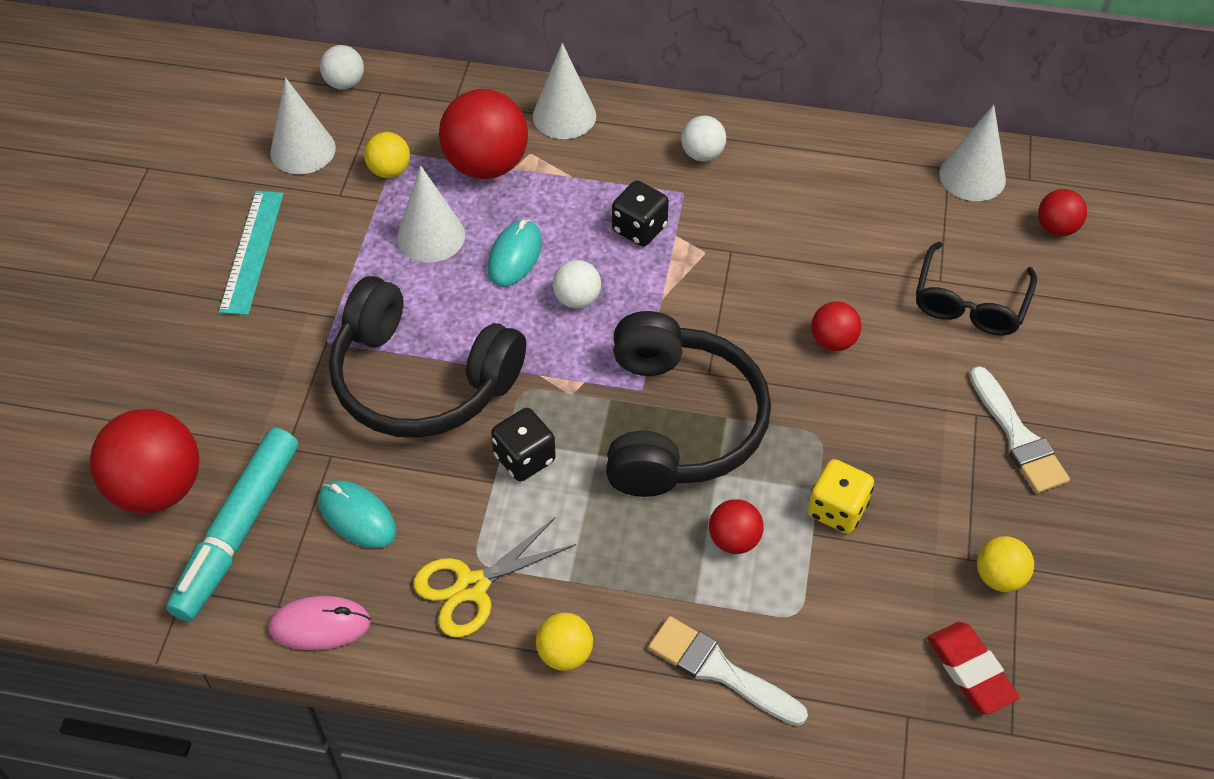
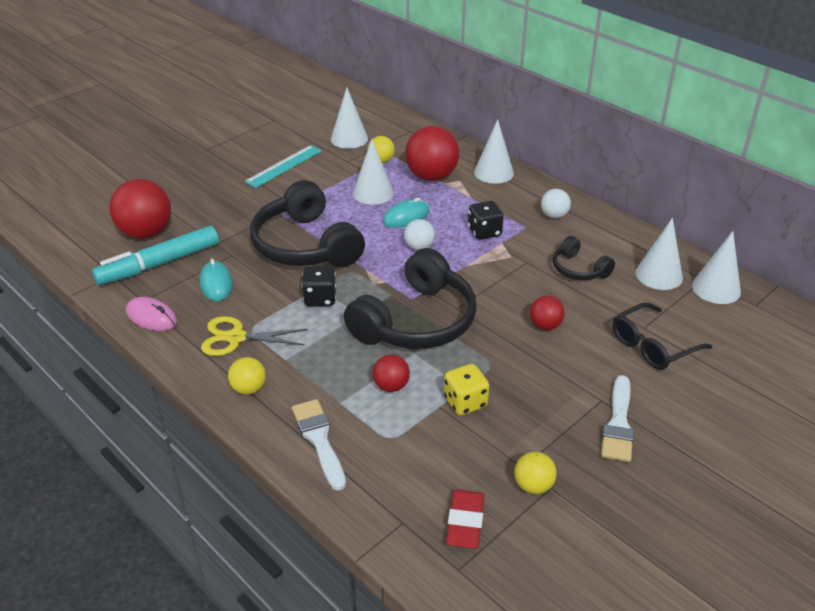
camera: 35 degrees right, 15 degrees down
white ball [320,45,364,89] -> none
red ball [1038,189,1087,236] -> none
none -> black headphones [553,236,615,280]
none -> white cone [635,218,683,290]

